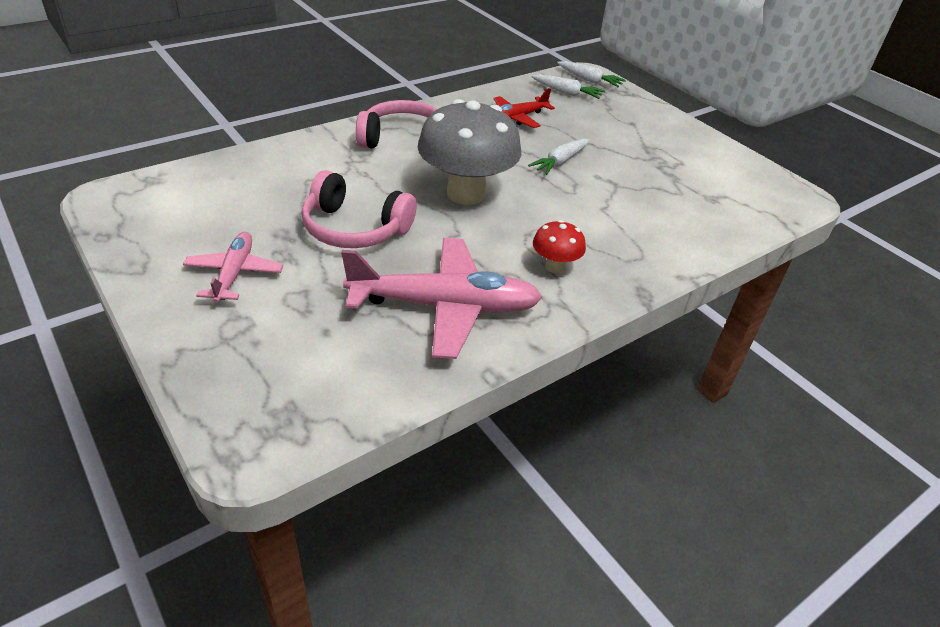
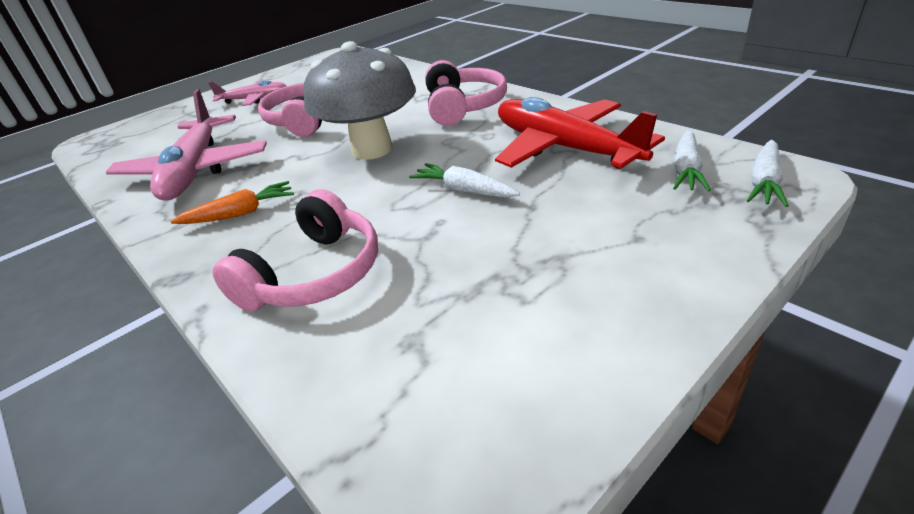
camera: 90 degrees right, 5 degrees down
red plane [493,88,555,128] -> red plane [495,97,665,169], size x1.78
red mushroom [533,220,586,273] -> orange carrot [170,181,294,224]
none -> pink headphones [212,189,378,311]

